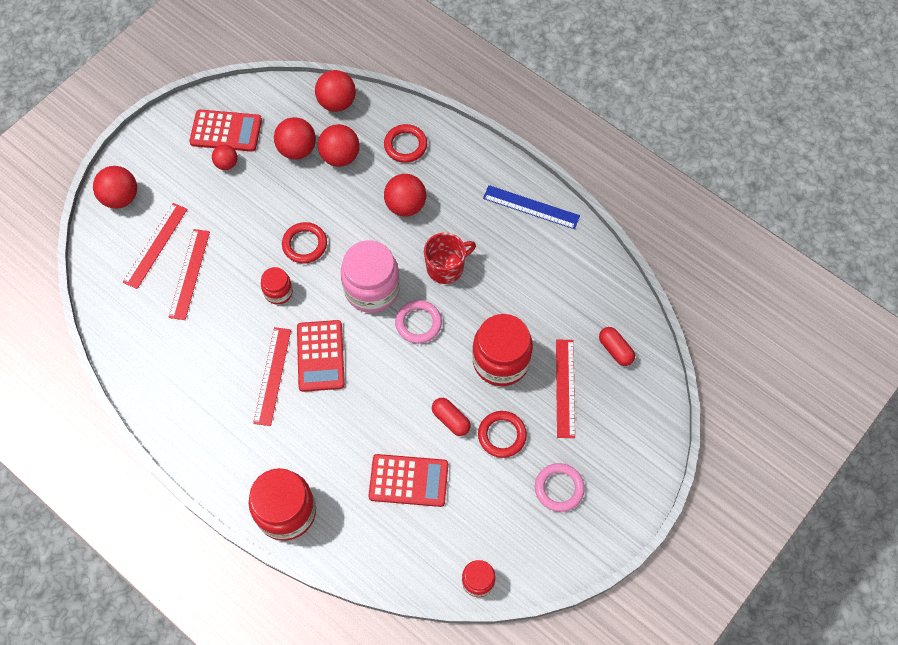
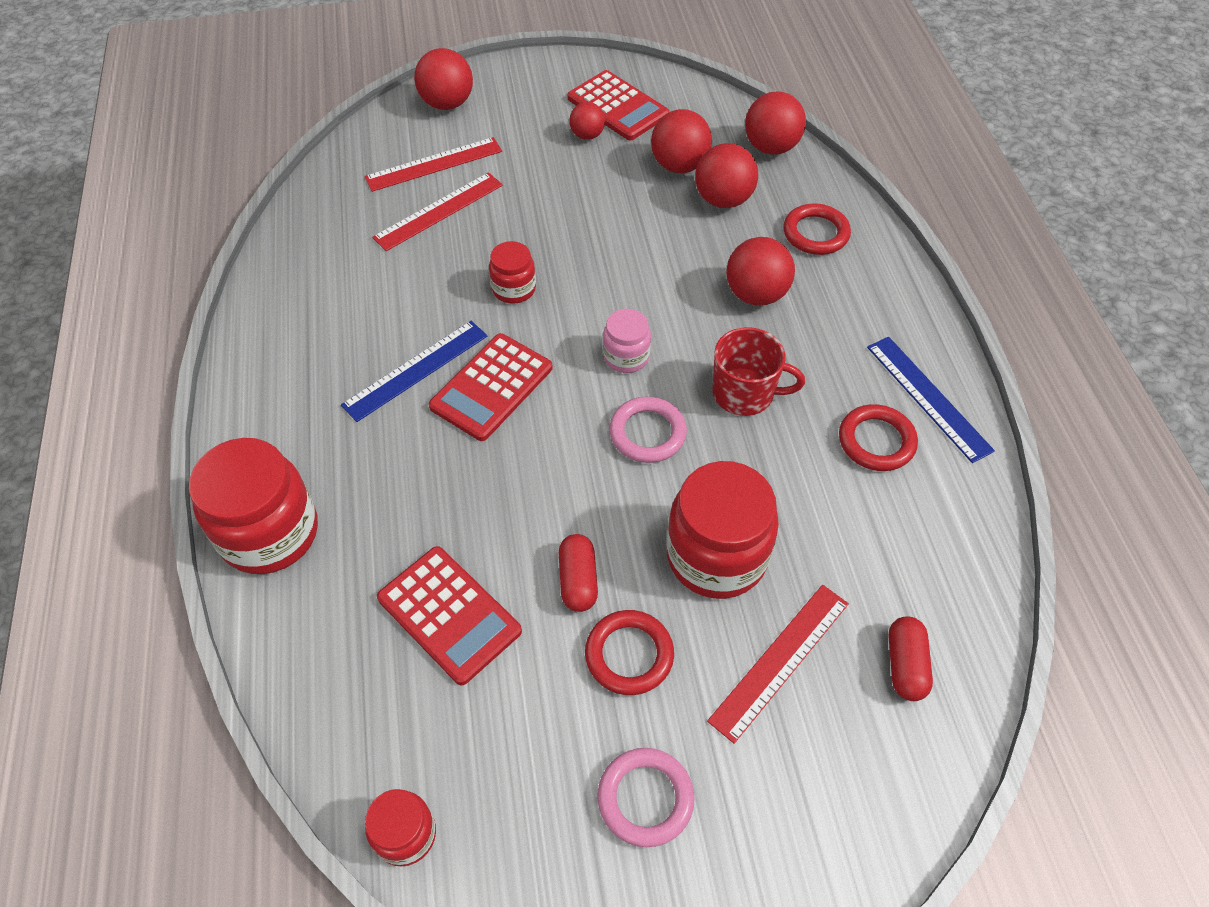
camera: 40 degrees right, 10 degrees down
red ruler [253,327,291,426] -> blue ruler [341,321,488,422]
red ring [282,222,327,264] -> red ring moved to [839,404,918,471]
pink jar [341,240,400,313] -> pink jar [603,309,651,373], size x0.52

